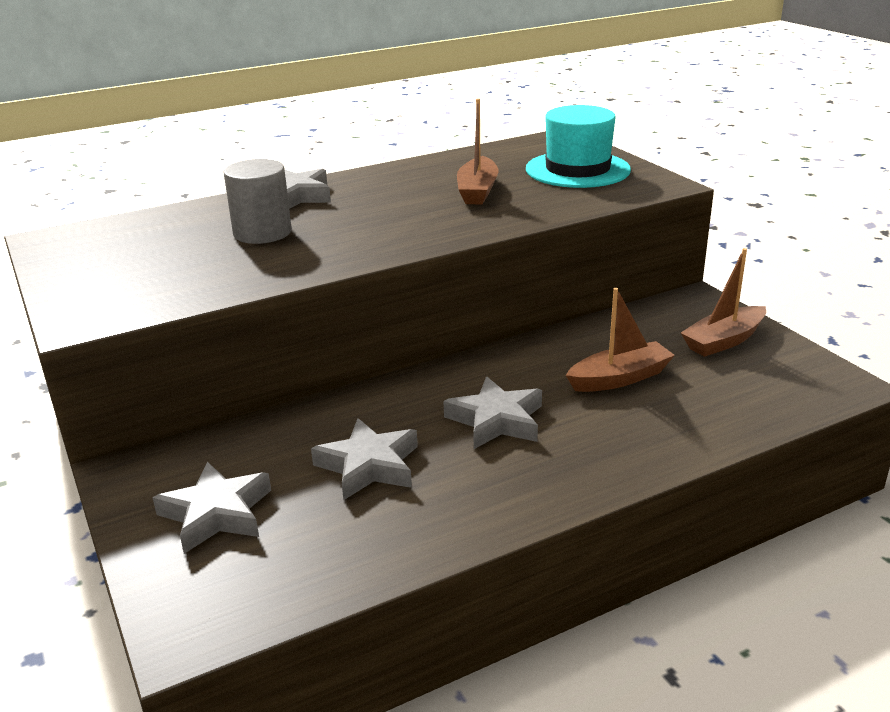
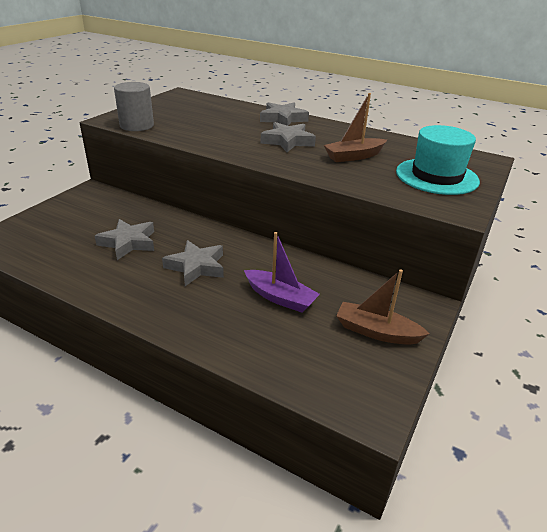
camera: 55 degrees right, 5 degrees up
grey star [153,462,271,554] -> grey star moved to [261,122,316,152]
grey cylinder [224,159,292,244] -> grey cylinder moved to [114,82,154,131]
brown boat [566,288,675,392] -> purple boat [244,232,320,313]

